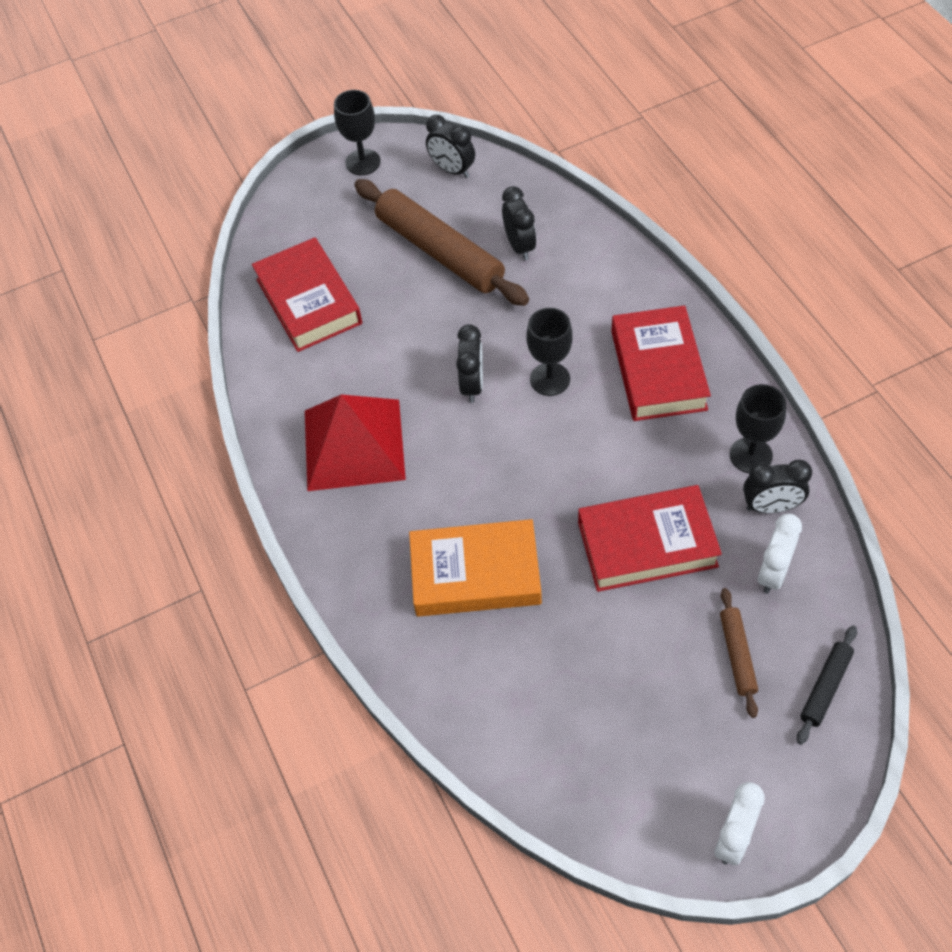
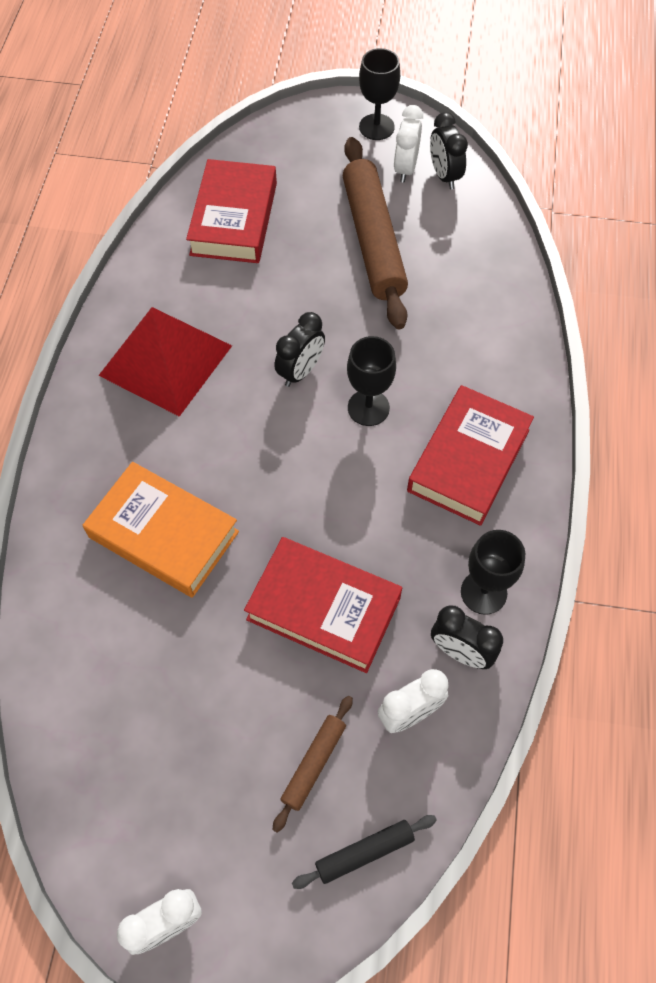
camera: 30 degrees right, 5 degrees up
black clock [502,186,536,260] -> none
none -> white clock [394,105,423,183]

